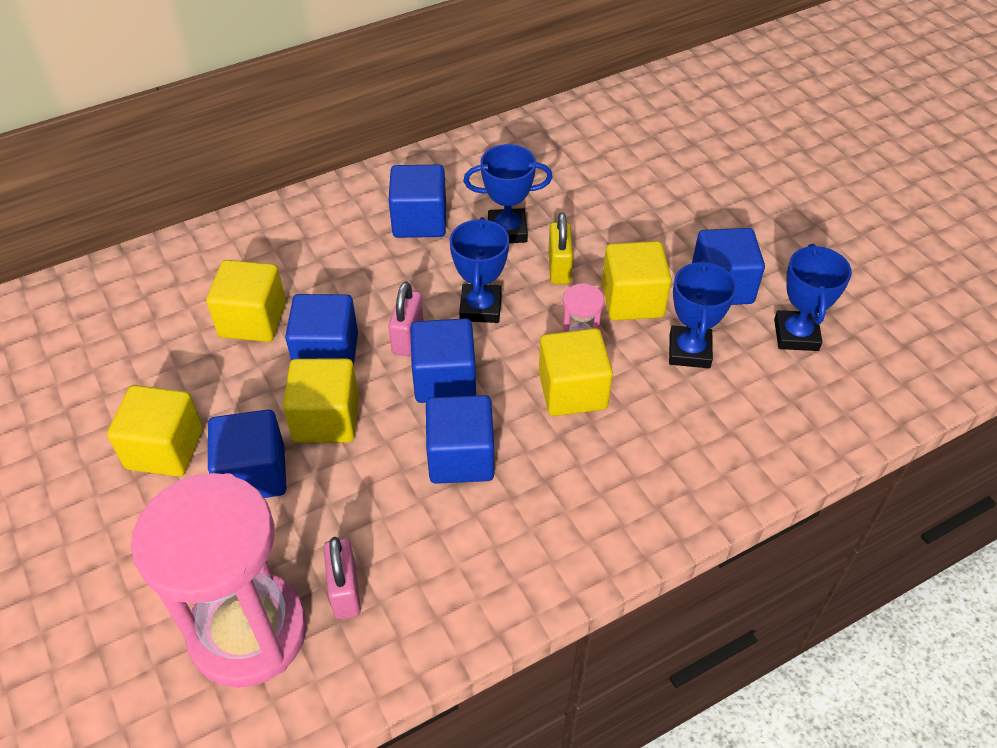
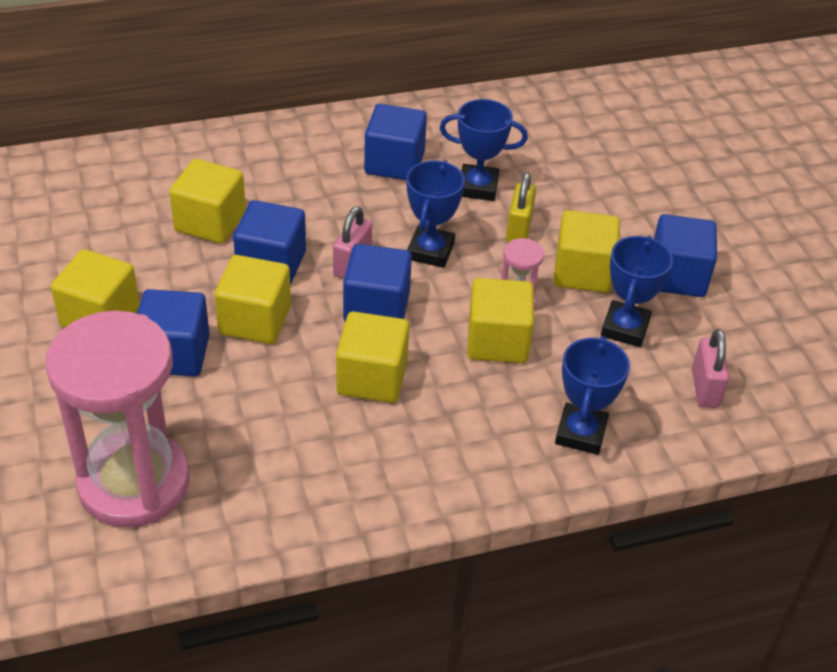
camera: 10 degrees right, 5 degrees down
pink padlock [324,537,361,619] -> pink padlock moved to [692,329,729,408]
blue cube [426,395,494,484] -> yellow cube [336,311,409,403]
blue trophy [774,244,852,351] -> blue trophy moved to [555,336,630,455]

